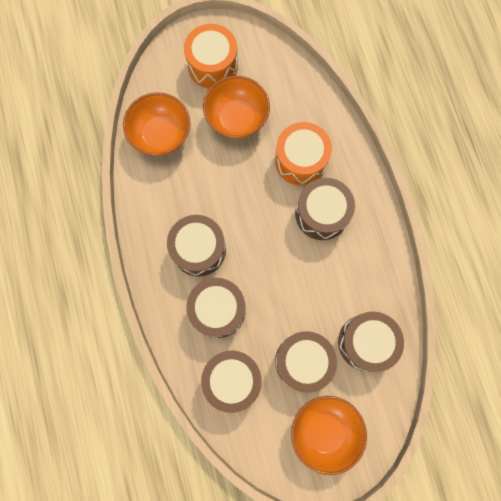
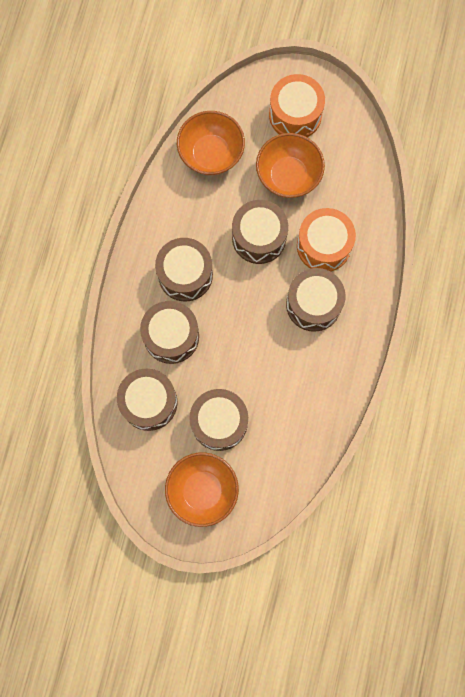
camera: 30 degrees right, 0 degrees up
brown drum [338,312,404,372] -> brown drum moved to [232,200,288,264]

